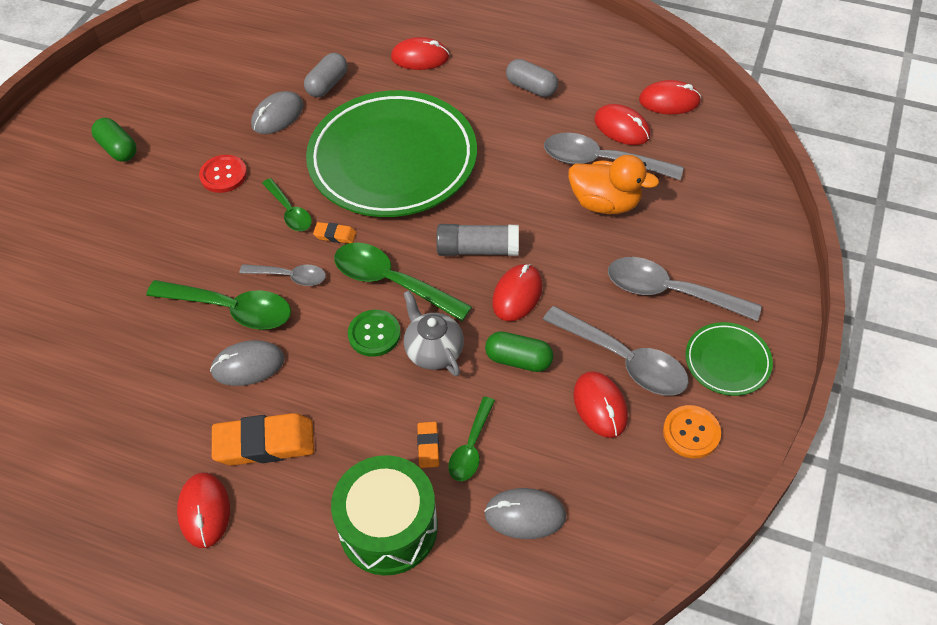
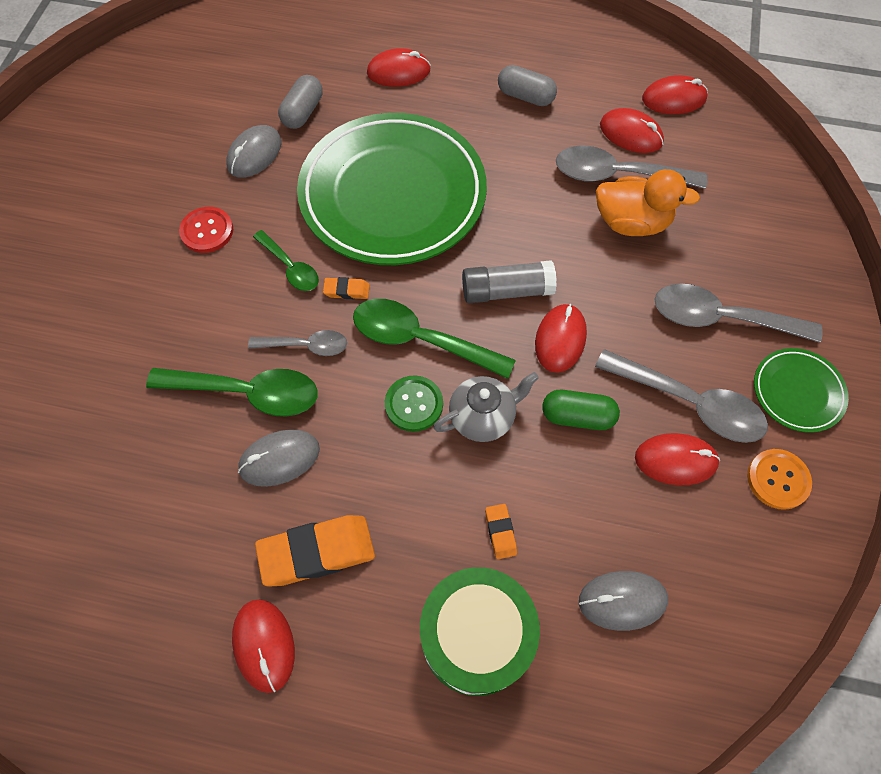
camera: 10 degrees left, 10 degrees up
green capsule [91,118,137,162] -> none
grey teapot [403,290,464,376] -> grey teapot turned 105 degrees clockwise [433,372,539,442]
green spoon [448,397,495,481] -> none
red mouse [573,371,628,438] -> red mouse turned 60 degrees counterclockwise [635,433,720,485]

